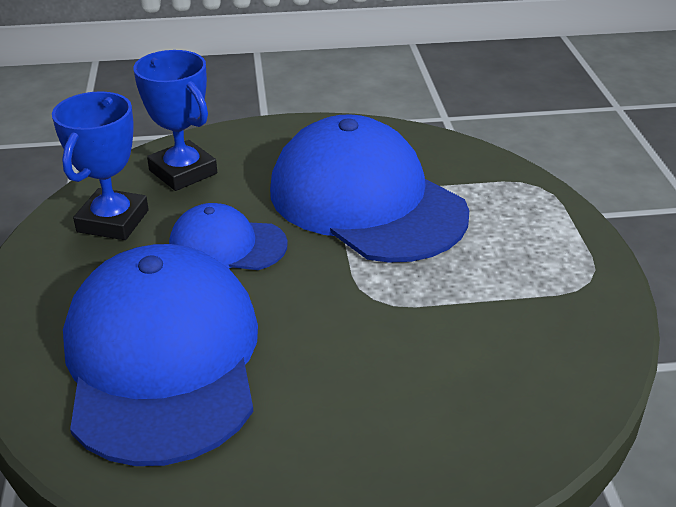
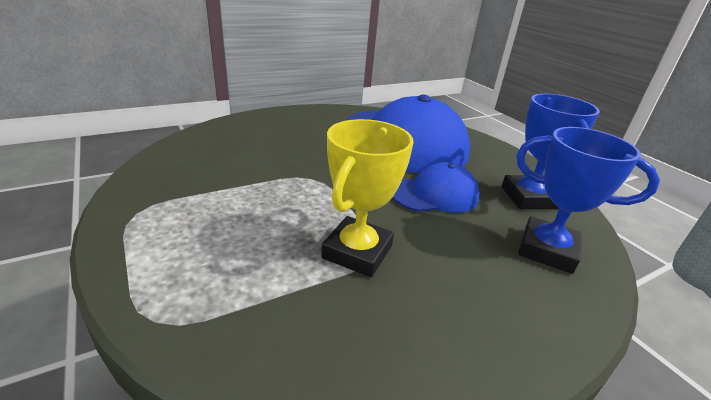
camera: 155 degrees right, 5 degrees down
blue cap [270,114,469,263] -> yellow trophy [321,119,413,277]

